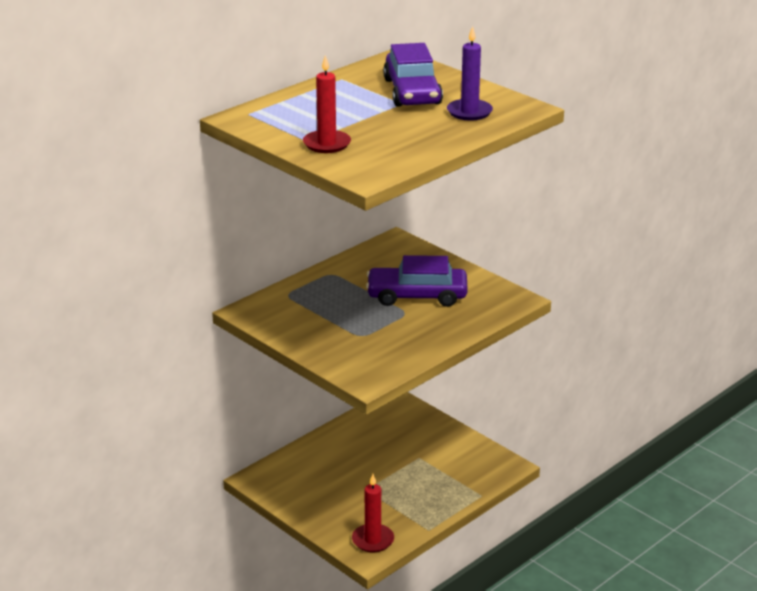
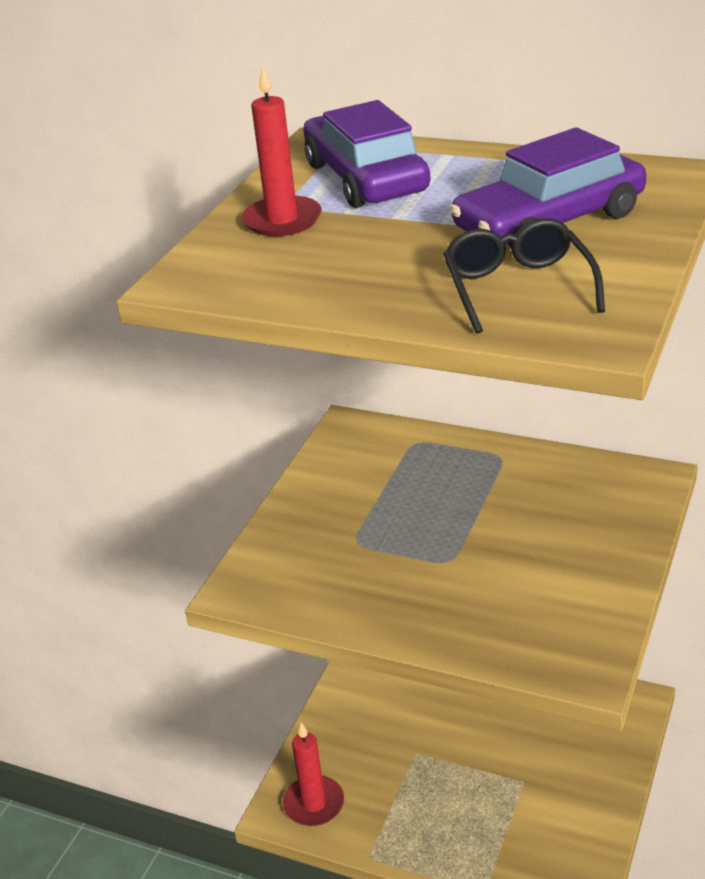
camera: 70 degrees right, 5 degrees up
purple car [366,255,468,307] -> purple car moved to [303,100,431,208]
purple candle [447,26,493,121] -> black glasses [443,218,605,334]

